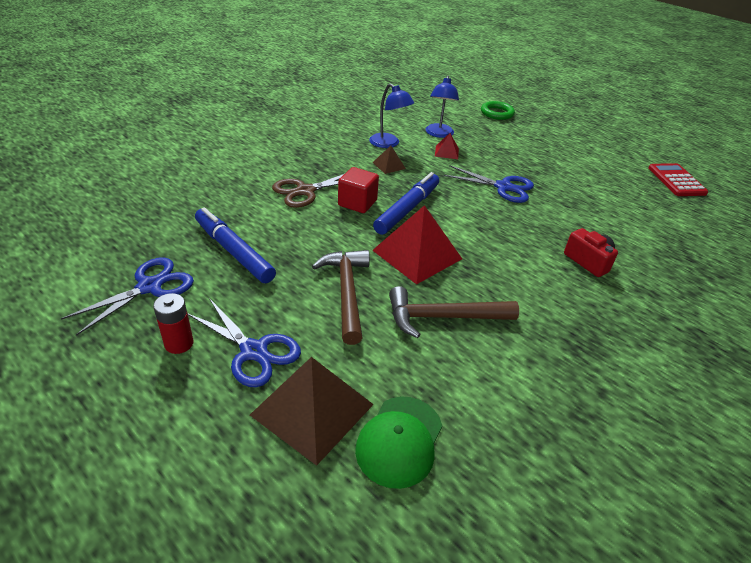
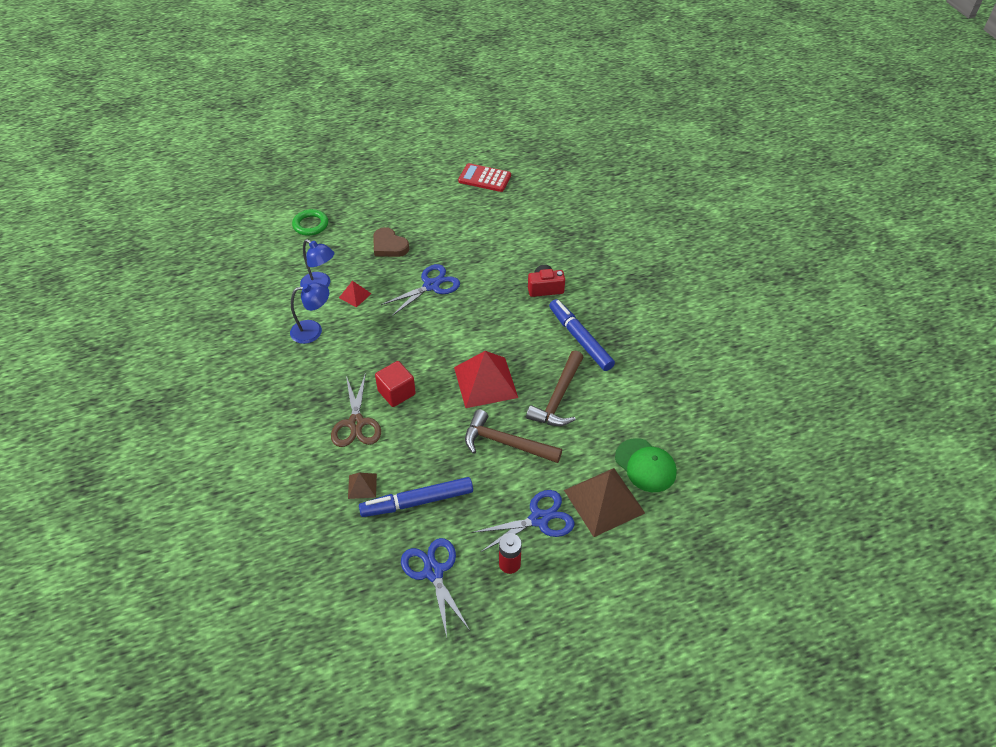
camera: 60 degrees left, 10 degrees up
brown pyramid [372,146,406,174] -> brown pyramid moved to [348,473,377,499]
blue marker [373,172,439,235] -> blue marker moved to [549,299,615,371]
none -> brown heart [373,227,409,257]

